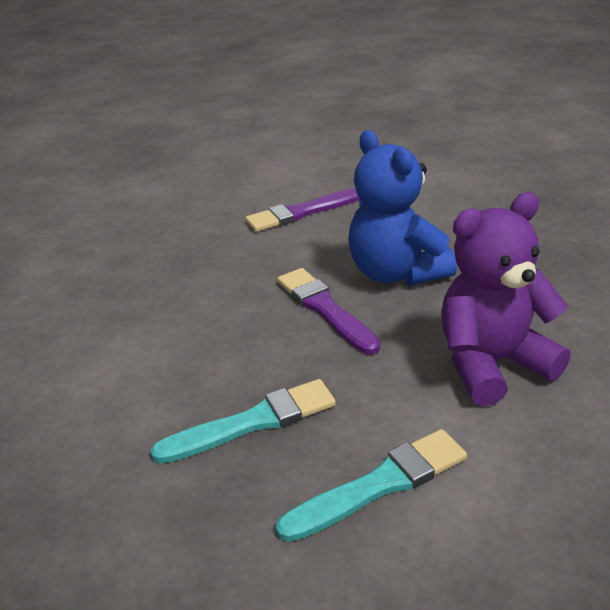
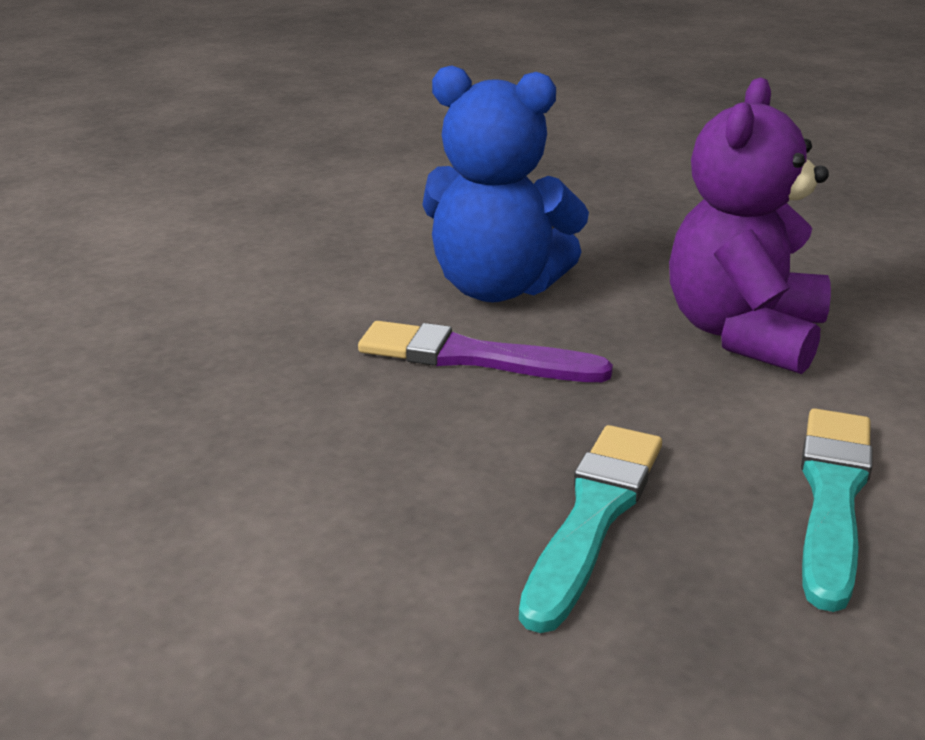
camera: 45 degrees left, 5 degrees down
purple brush [245,188,359,232] -> none

